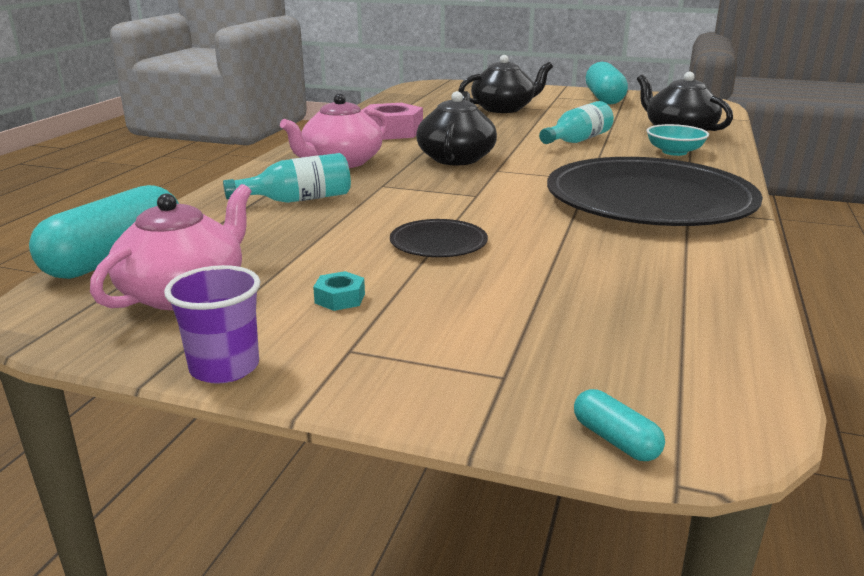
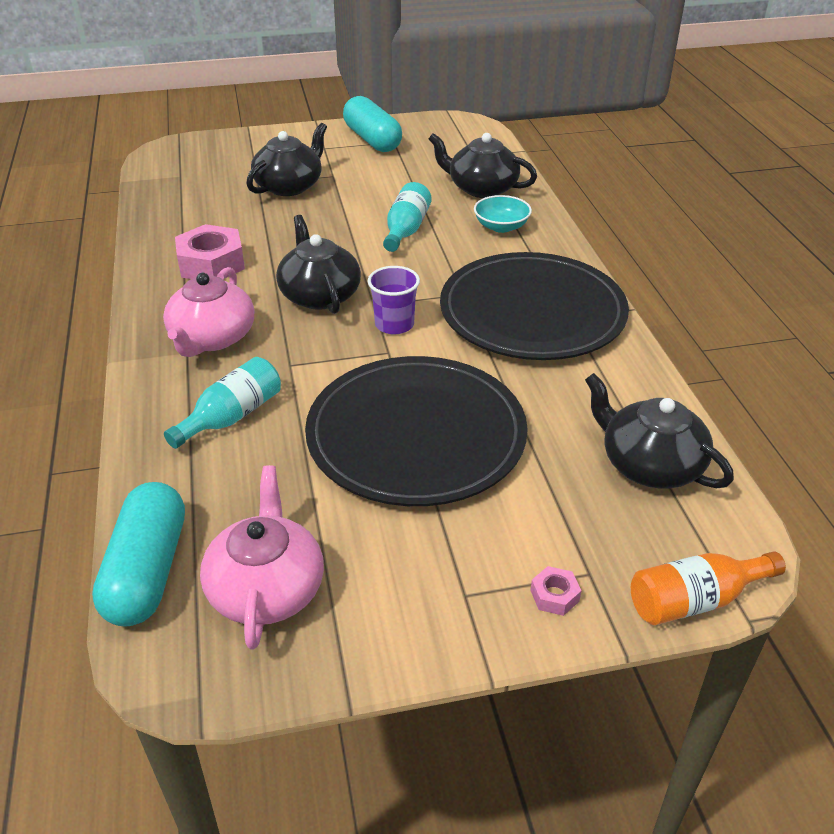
camera: 30 degrees left, 15 degrees up
purple cup [164,265,260,384] -> purple cup moved to [368,266,420,334]
turquoise nut [313,271,365,311] -> none
black plate [390,219,488,257] -> black plate [305,356,528,506], size x2.42
turquoise capsule [574,389,665,461] -> orange bottle [631,551,786,625]
none -> pink nut [530,566,581,616]
none -> black teapot [585,373,734,489]

